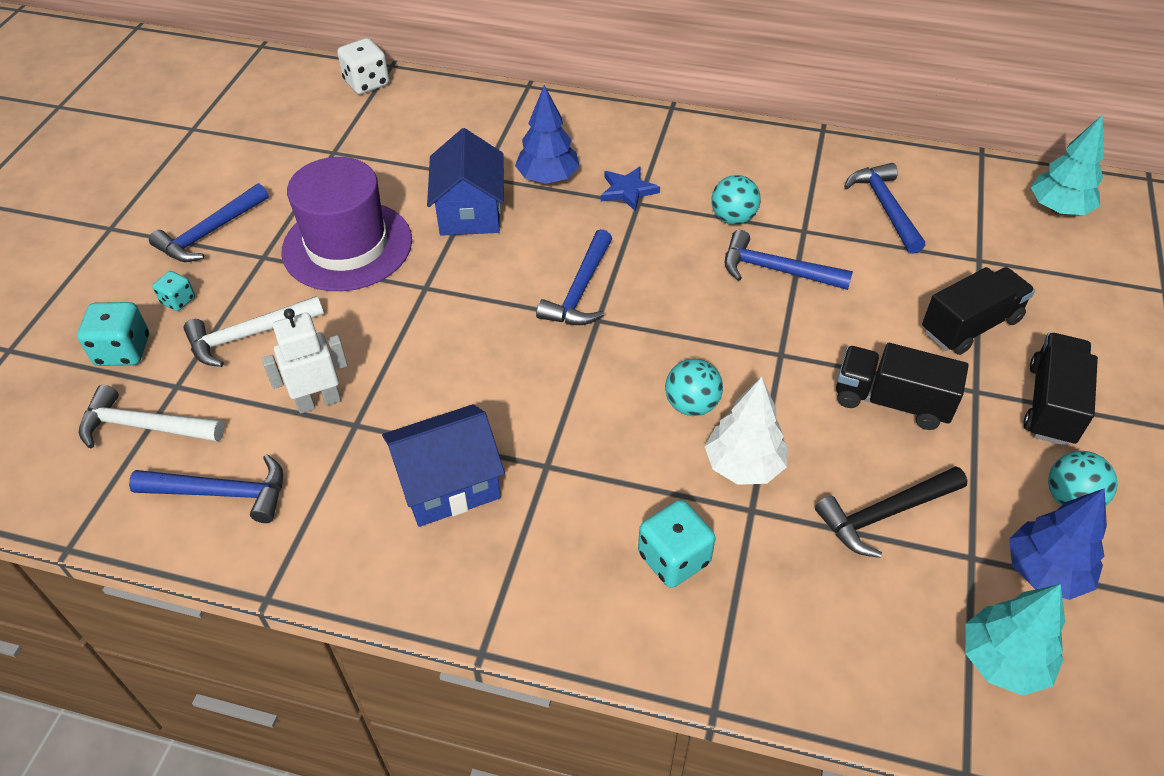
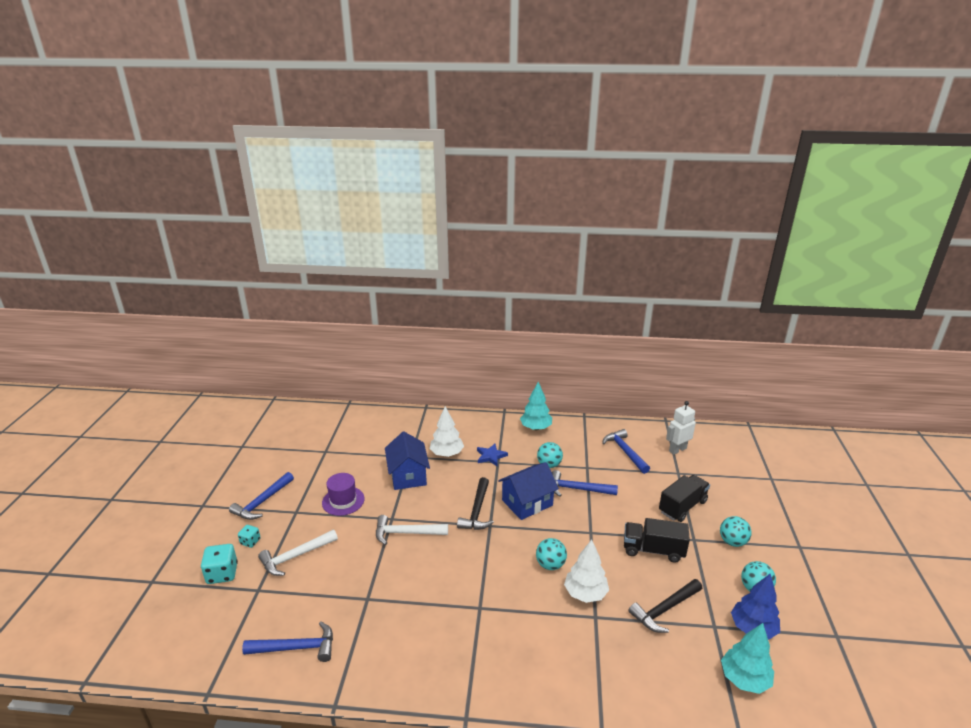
camera: 10 degrees left, 20 degrees down
white hammer [79,385,224,448] -> white hammer moved to [376,515,448,545]
white robot [262,308,348,414] -> white robot moved to [666,401,696,455]
purple hat [282,157,412,291] -> purple hat [322,473,365,516], size x0.58
white dice [337,38,389,94] -> none
blue house [382,404,505,527] -> blue house moved to [498,462,559,520]
blue tree [515,85,580,184] -> white tree [430,406,464,457]
blue hammer [536,229,612,325] -> black hammer [457,477,494,530]
turquoise dice [638,500,715,588] -> none
black truck [1024,333,1098,446] -> turquoise ball [720,516,752,547]
turquoise tree [1031,115,1104,215] -> turquoise tree moved to [520,382,552,430]

